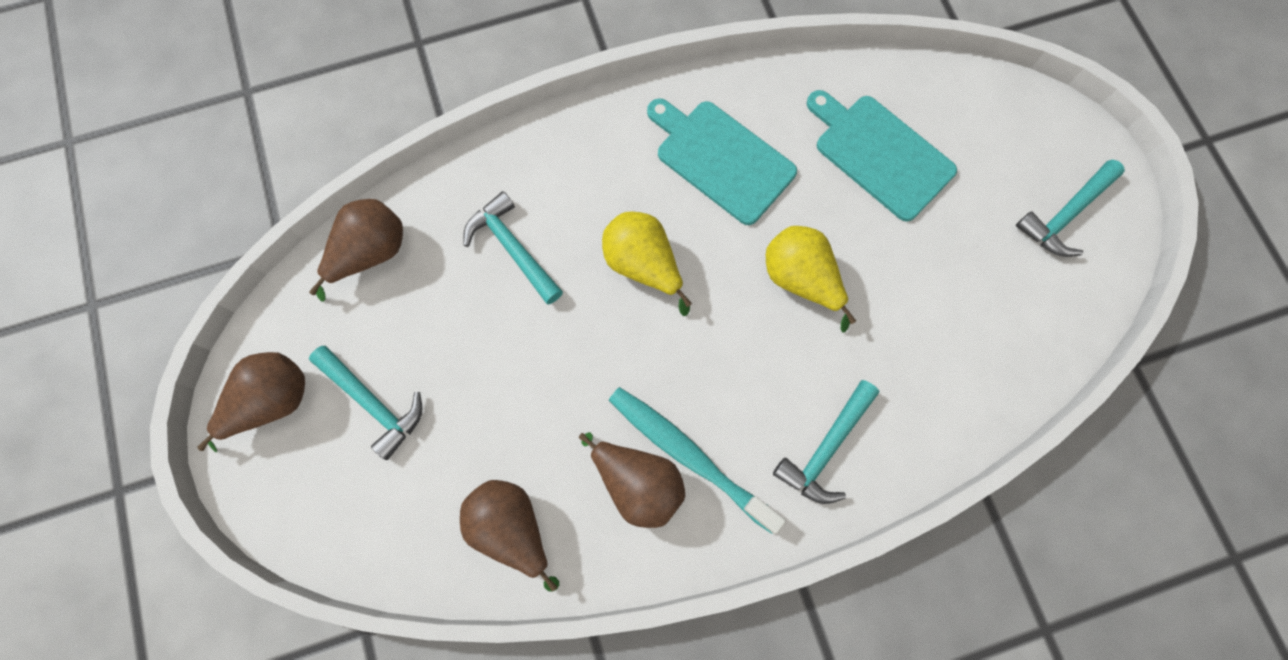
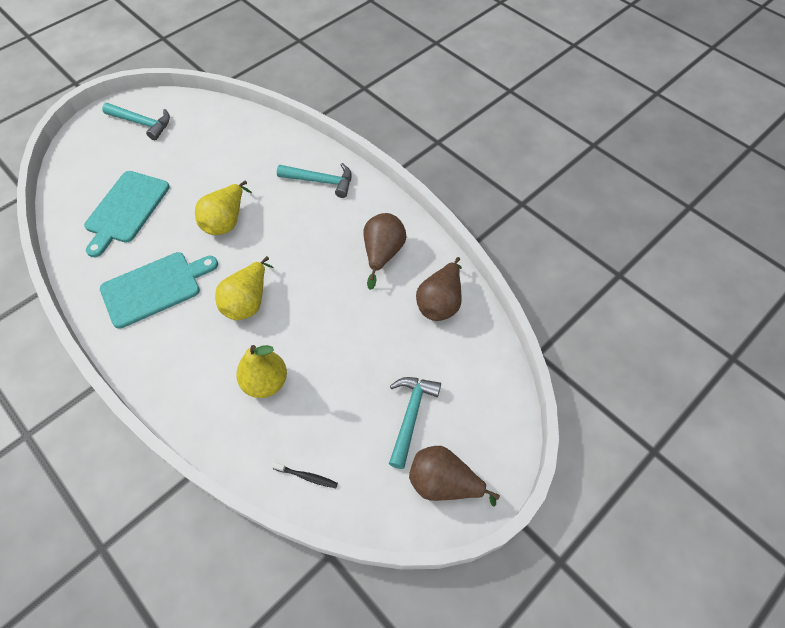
camera: 115 degrees left, 15 degrees down
brown pear [309,199,403,302] -> black toothbrush [272,462,338,488]
turquoise hammer [463,191,563,305] -> yellow pear [236,345,287,398]
turquoise toothbrush [609,387,786,534] -> none
turquoise cutting board [647,98,797,225] -> turquoise cutting board turned 135 degrees counterclockwise [100,252,218,329]

